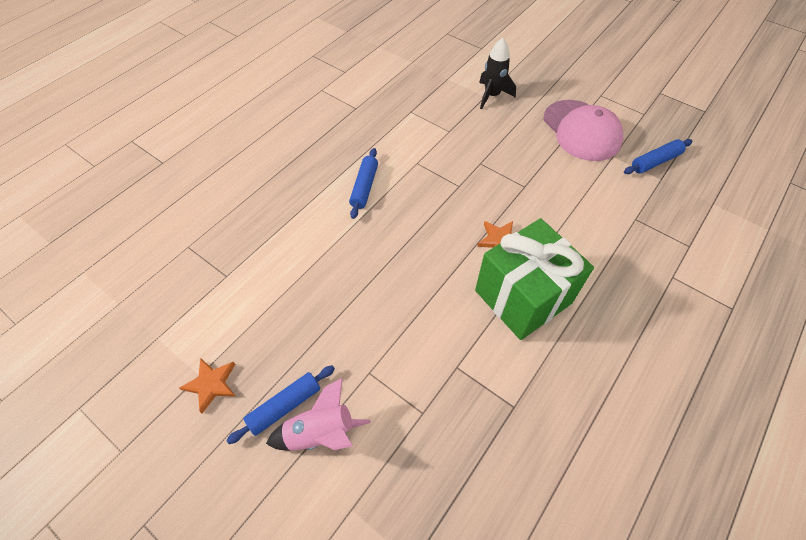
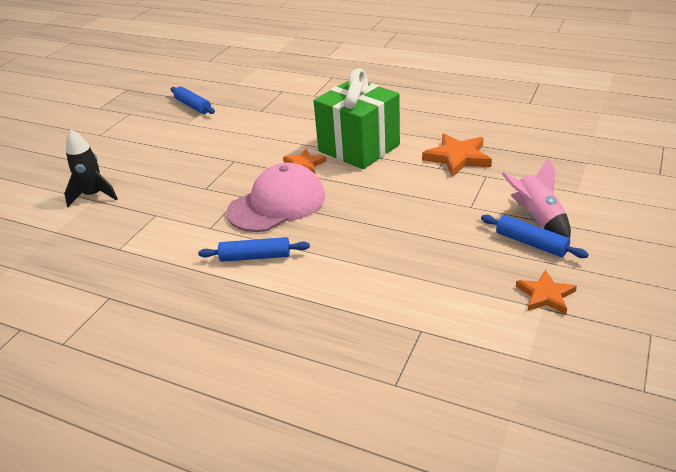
camera: 100 degrees left, 20 degrees down
pink cap [544,100,623,161] -> pink cap moved to [226,163,325,232]
none -> orange star [422,134,492,177]

